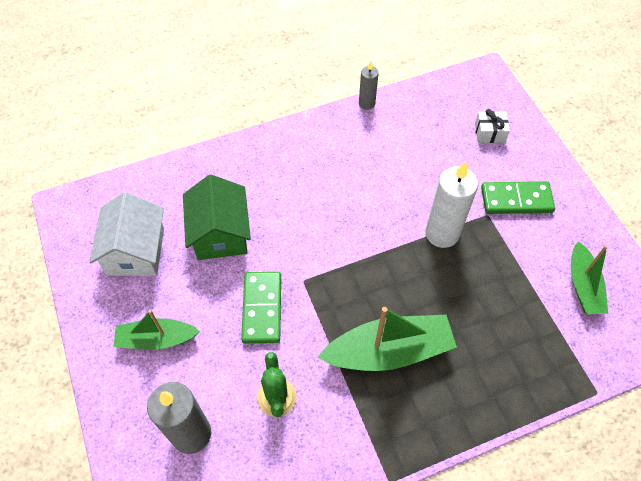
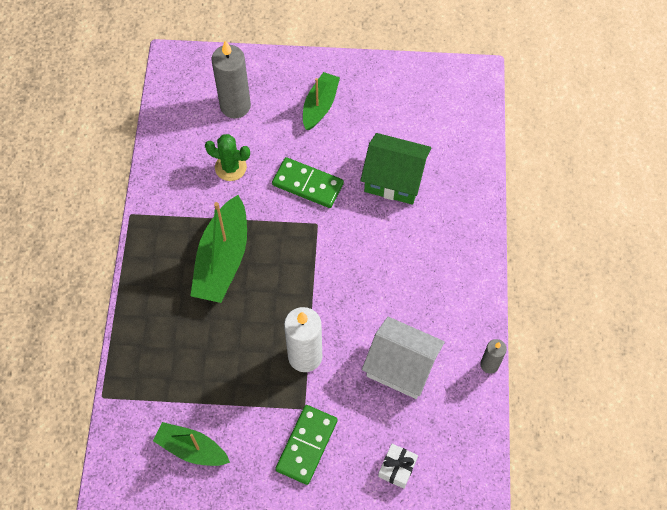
camera: 115 degrees right, 5 degrees up
white house [89,192,164,276] -> white house moved to [362,317,445,399]

